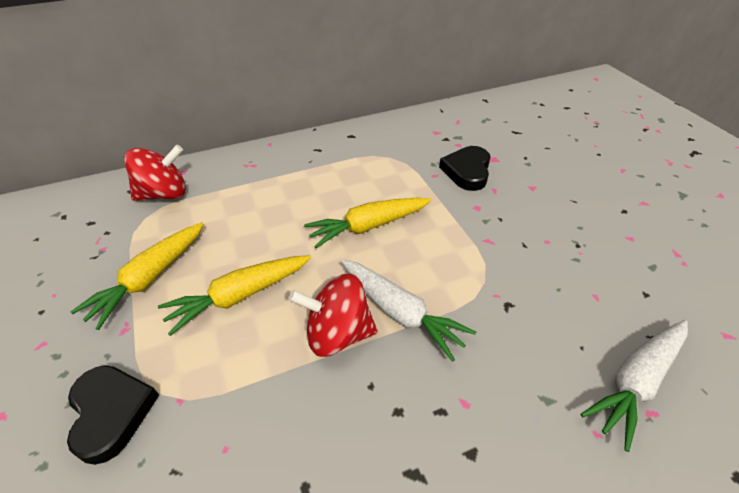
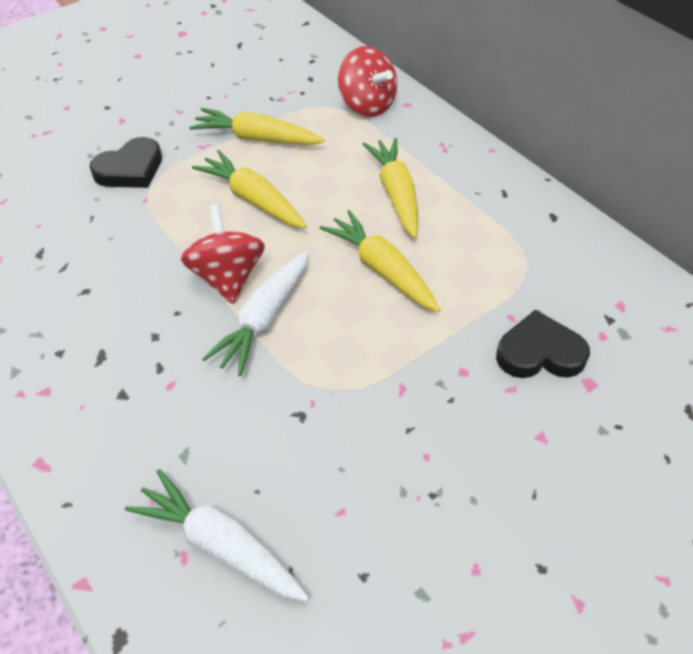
camera: 75 degrees right, 5 degrees up
none -> yellow carrot [362,138,418,238]

